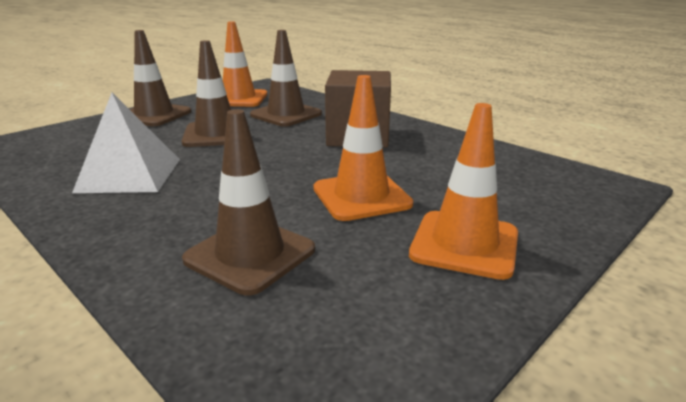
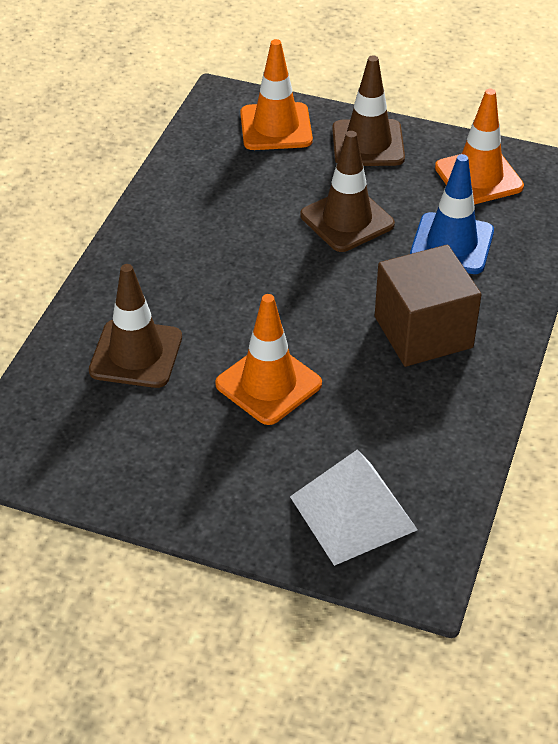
camera: 65 degrees right, 20 degrees up
white pyramid [72,93,180,193] -> white pyramid moved to [290,449,418,566]
brown traffic cone [250,30,322,127] -> blue traffic cone [410,154,494,274]
orange traffic cone [409,103,518,280] -> orange traffic cone moved to [240,39,313,150]

